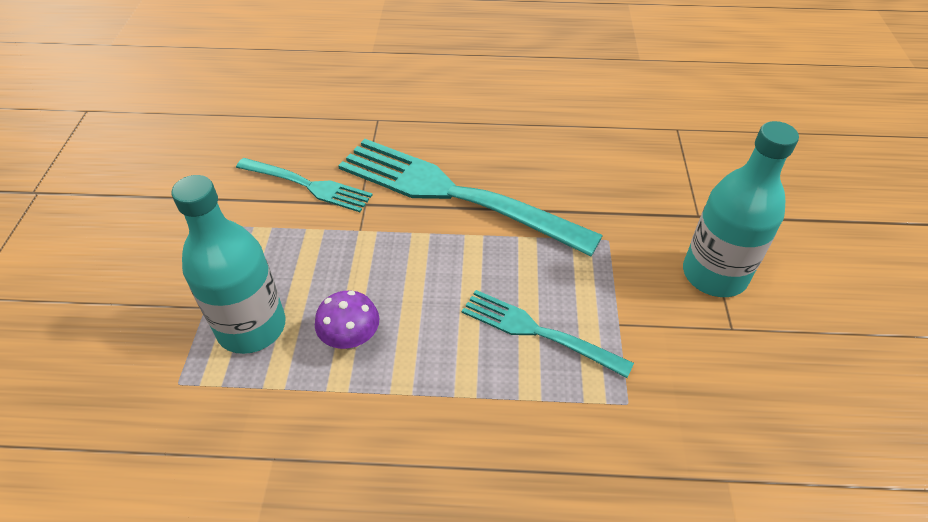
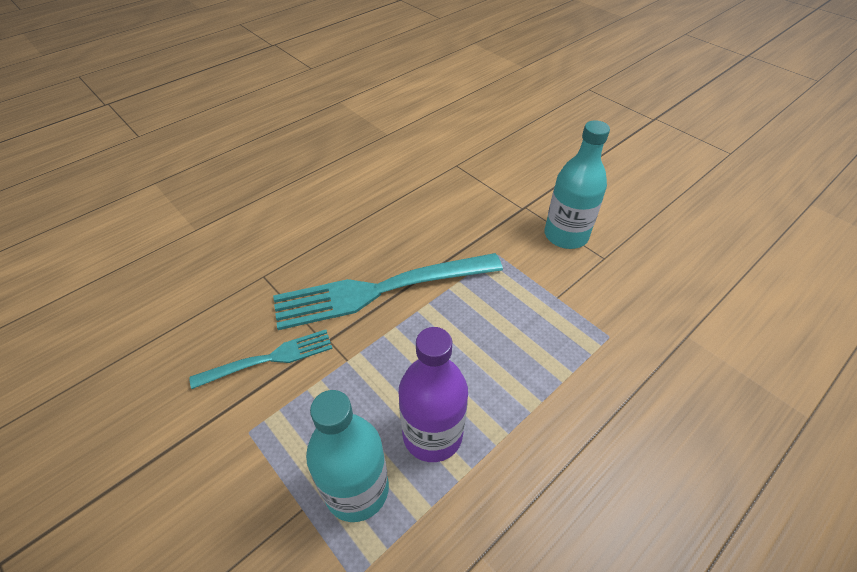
camera: 45 degrees left, 0 degrees up
purple mushroom [315,291,379,350] -> purple bottle [399,327,468,462]
turquoise fork [462,290,634,378] -> none

